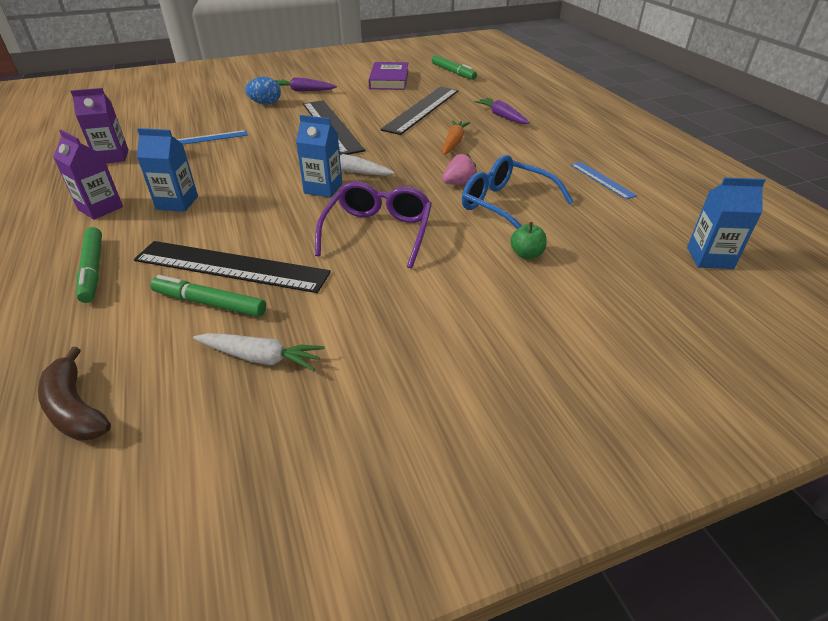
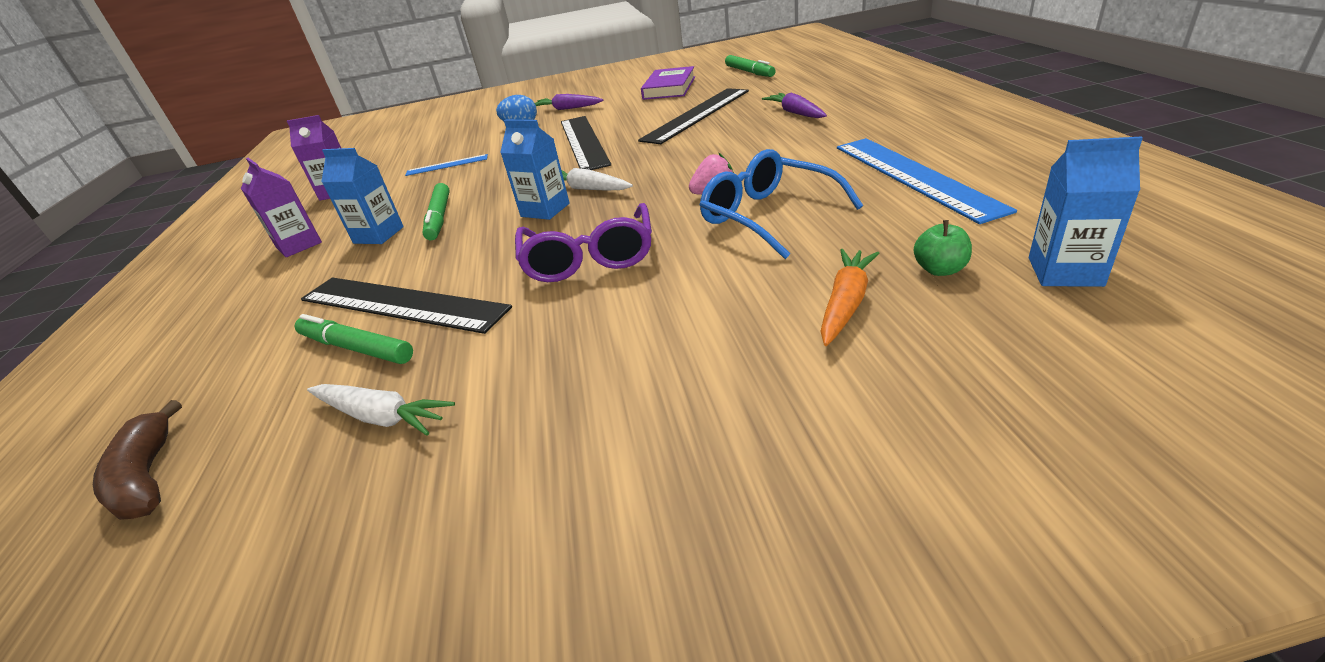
camera: 15 degrees right, 5 degrees down
green marker [76,227,102,303] -> green marker moved to [423,183,450,240]
purple glasses [315,181,432,269] -> purple glasses turned 150 degrees clockwise [515,203,652,282]
orange carrot [442,120,470,155] -> orange carrot moved to [820,249,880,346]
green apple [510,222,547,259] -> green apple moved to [914,220,972,276]
blue ruler [571,162,637,200] -> blue ruler [837,138,1017,224], size x1.98

